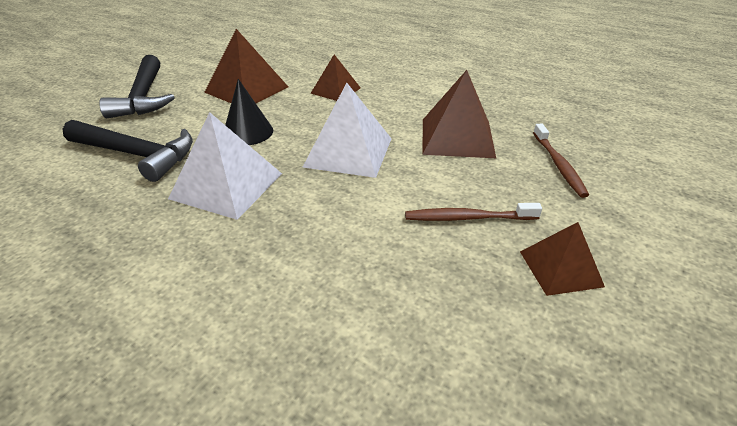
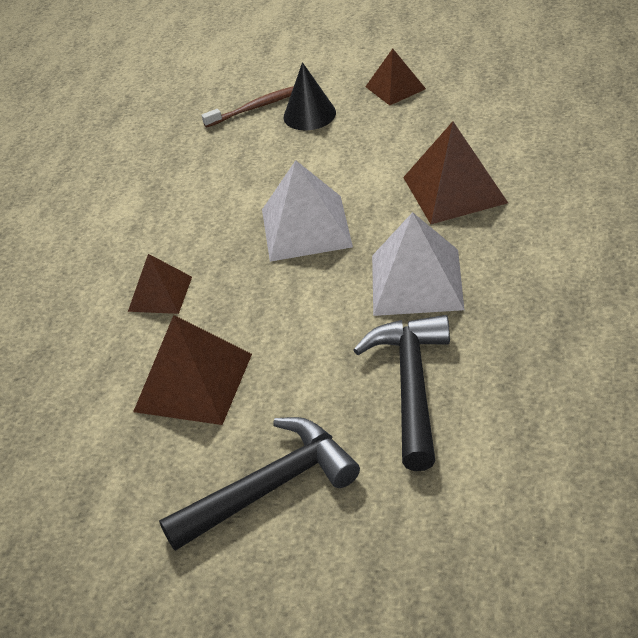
camera: 105 degrees left, 5 degrees up
black cone [225,79,273,145] -> black cone moved to [284,62,336,131]
brown toothbrush [405,203,542,221] -> none
brown pyramid [422,70,496,158] -> brown pyramid moved to [403,121,508,224]

